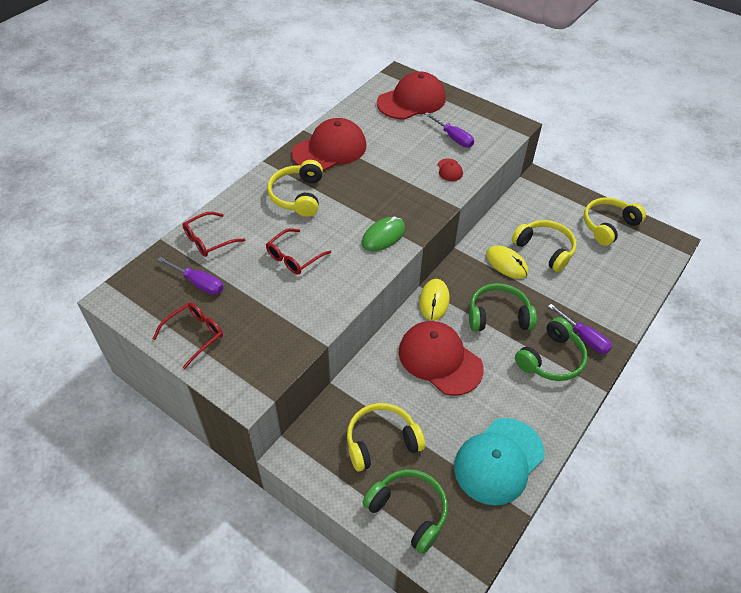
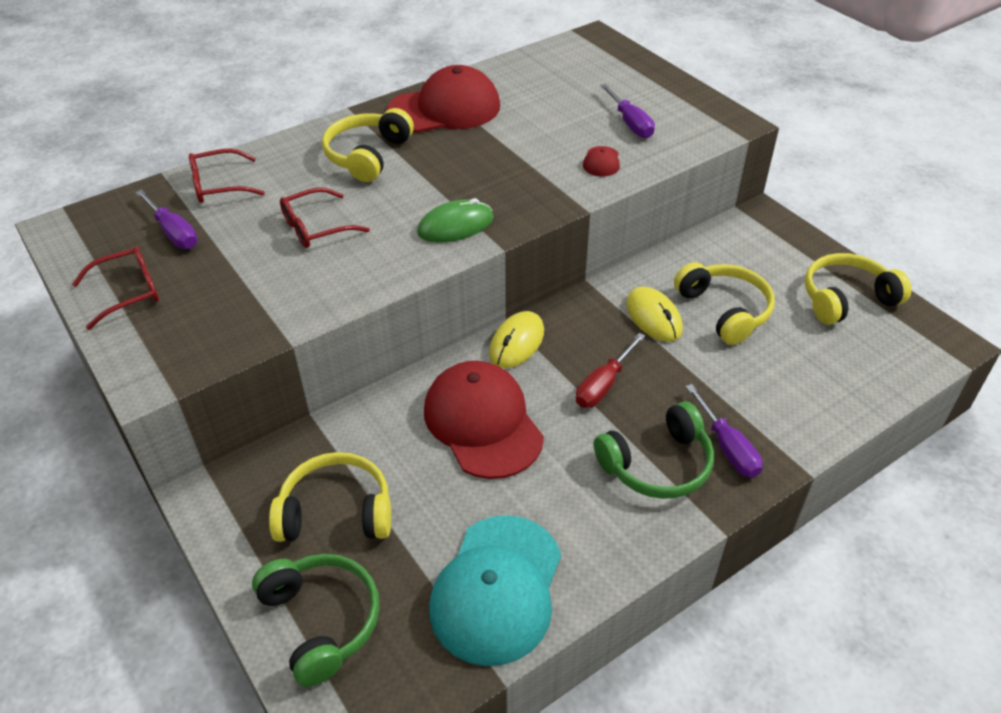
camera: 20 degrees right, 5 degrees down
red cap [377,71,446,120] -> none
turquoise cap [454,418,545,506] -> turquoise cap turned 45 degrees counterclockwise [429,515,561,666]
green headphones [469,283,537,331] -> red screwdriver [576,333,645,408]

